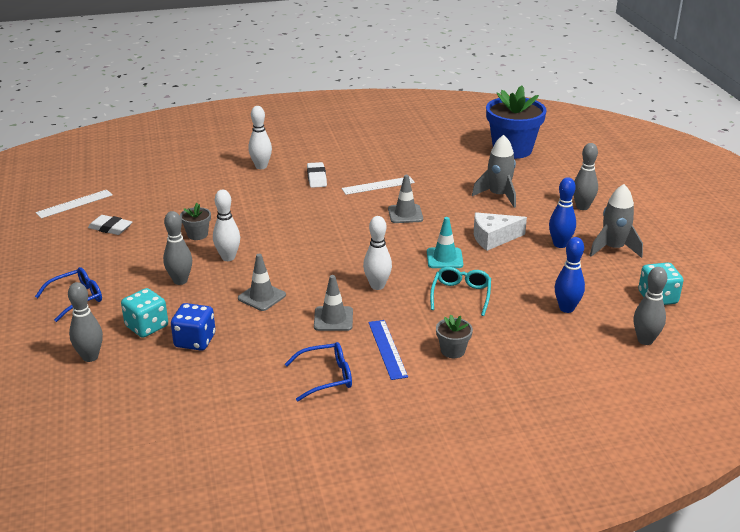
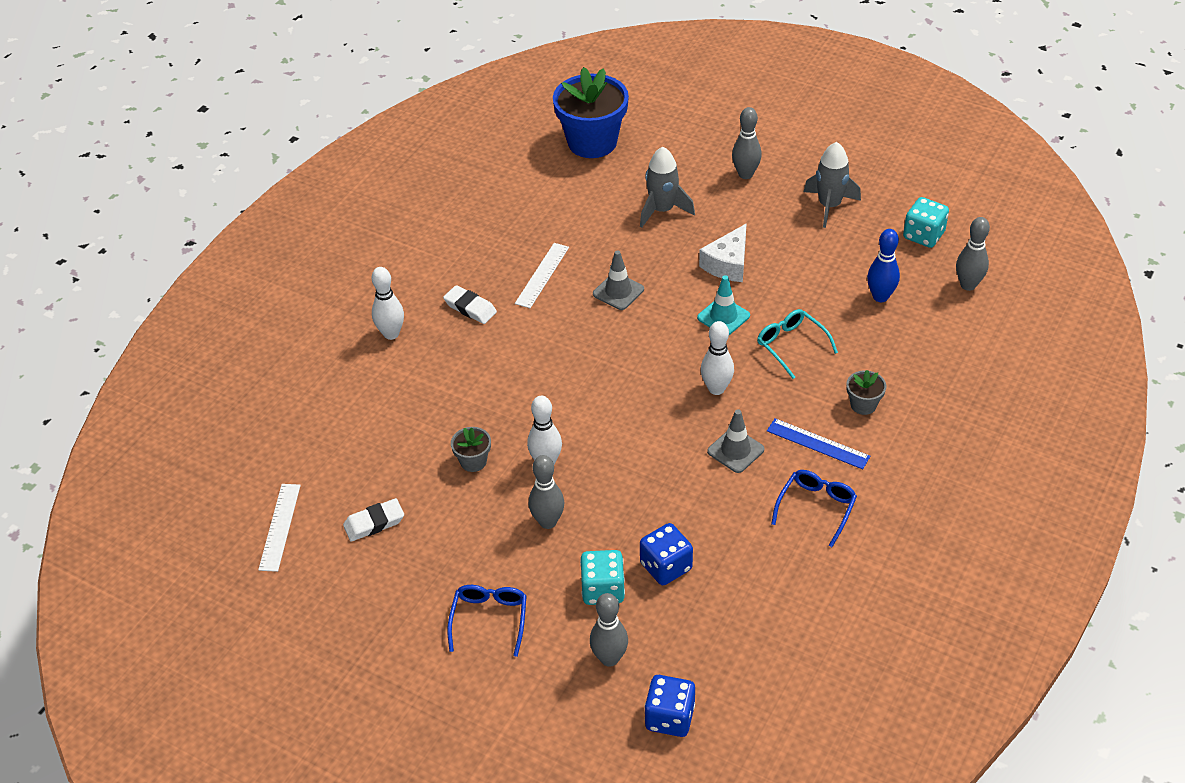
camera: 45 degrees left, 15 degrees up
grey traffic cone [238,254,286,311] -> none
blue bowling pin [549,177,576,248] -> none
none -> blue dice [644,675,695,737]

